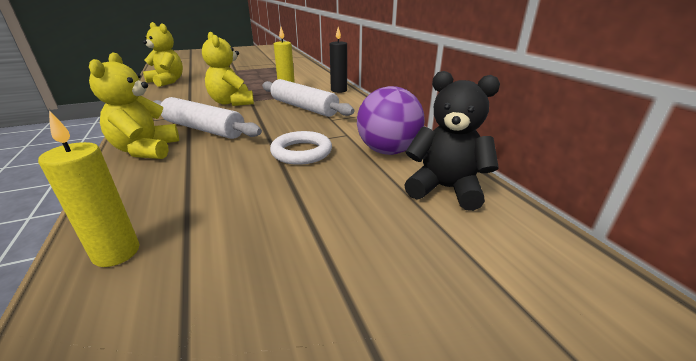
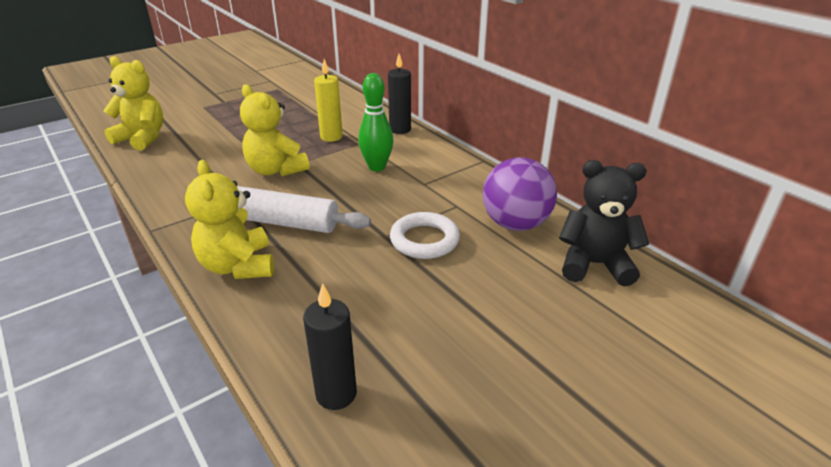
camera: 15 degrees left, 5 degrees up
yellow candle [38,110,139,267] -> black candle [303,283,357,410]
white rolling pin [262,79,354,117] -> green bowling pin [358,73,393,171]

